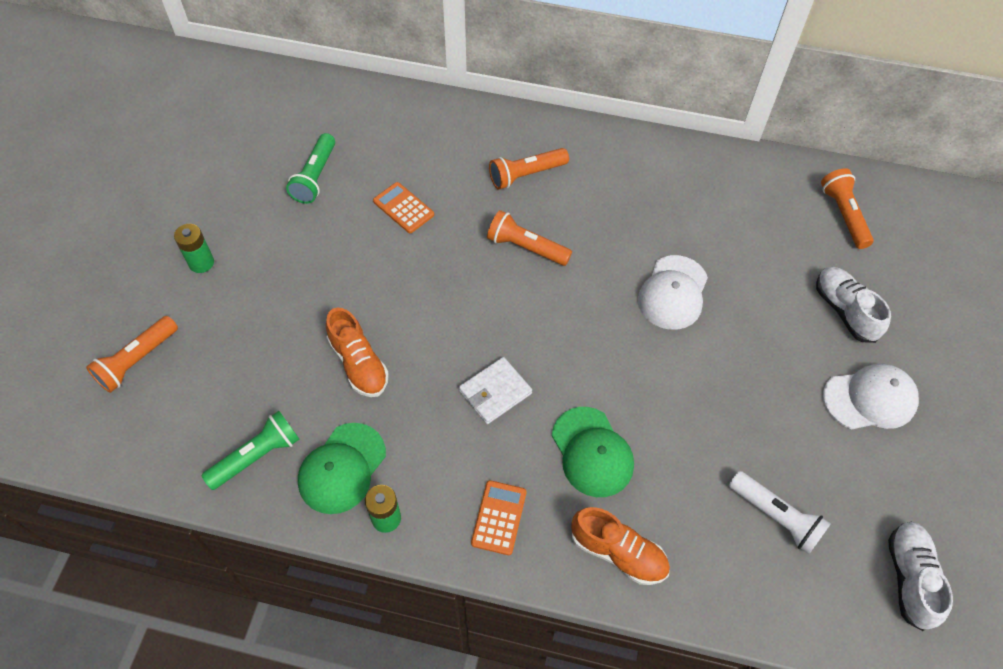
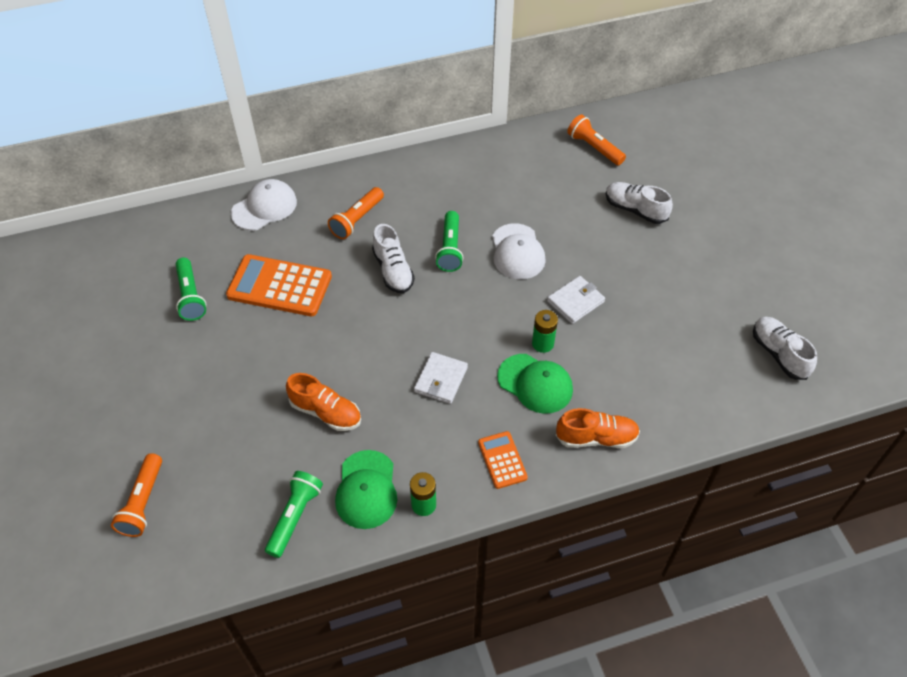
camera: 30 degrees left, 5 degrees down
green battery [174,224,214,273] -> green battery moved to [532,310,558,353]
orange calculator [373,182,434,233] -> orange calculator [226,254,332,316], size x1.87
orange flashlight [487,210,572,266] -> white shoe [372,224,415,293]
white flashlight [729,471,831,554] -> none
white cap [823,364,919,429] -> white cap moved to [231,179,297,231]
none -> green flashlight [435,211,464,272]
none -> white wallet [547,276,605,324]

